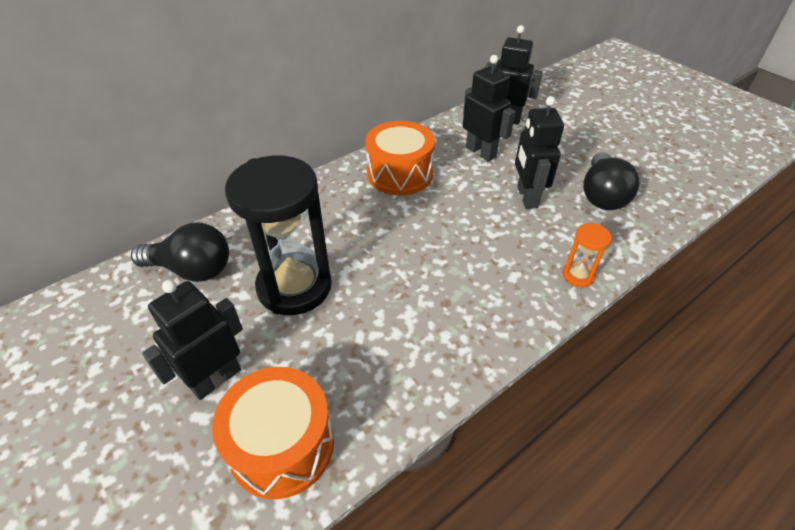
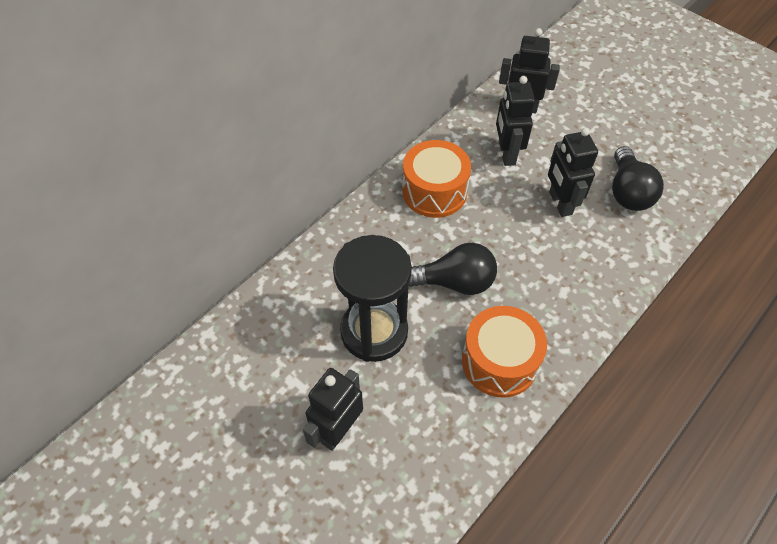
camera: 10 degrees left, 10 degrees up
black light bulb [131,223,229,282] -> black light bulb moved to [409,243,497,295]
orange drum [212,367,334,499] -> orange drum moved to [462,306,547,398]
black robot [463,55,515,162] -> black robot turned 135 degrees counterclockwise [496,76,535,166]
orange hourglass [562,223,612,287] -> none

